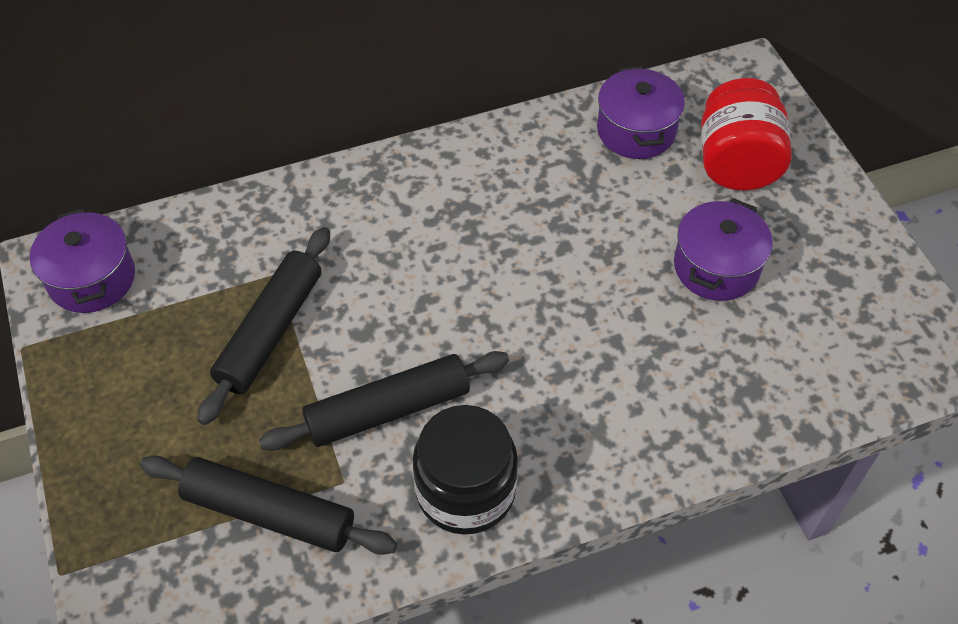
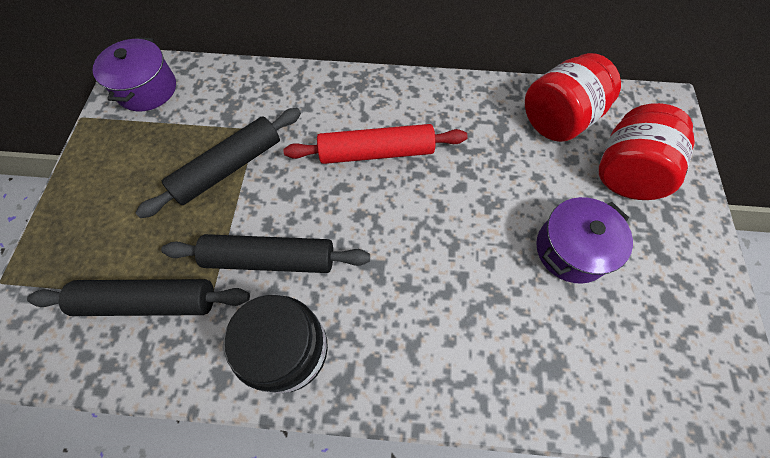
camera: 25 degrees right, 10 degrees up
black rolling pin [140,456,397,555] -> black rolling pin turned 45 degrees counterclockwise [27,279,250,316]
purple pot [597,66,685,159] -> red jar [525,53,621,142]
none -> red rolling pin [283,124,468,164]

